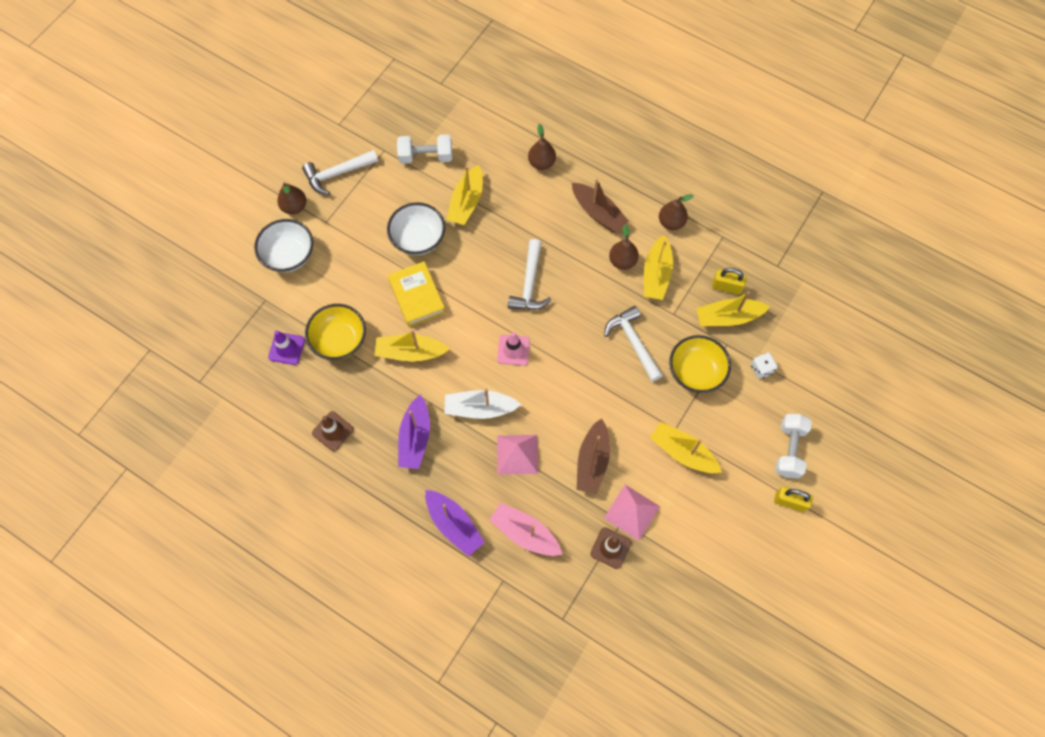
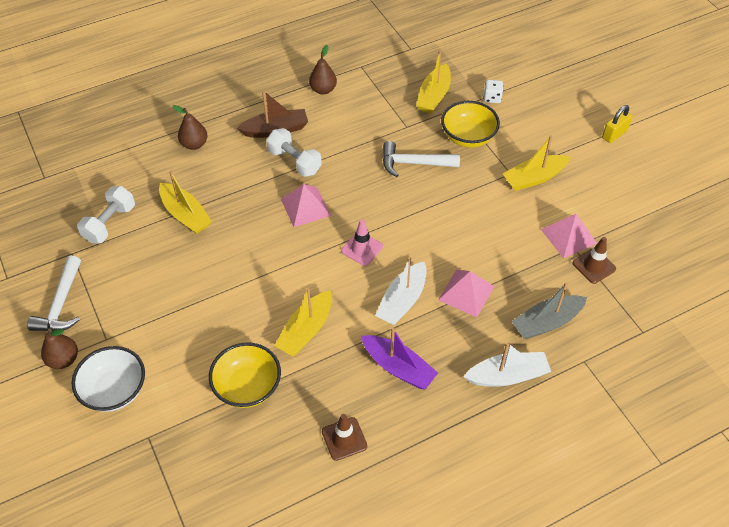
camera: 60 degrees left, 15 degrees down
purple traffic cone [268,330,305,365] -> none
white bowl [387,202,445,255] -> none
yellow book [388,261,445,327] -> none
purple boat [425,490,485,557] -> white boat [464,342,551,387]
pink boat [489,503,563,556] -> grey boat [511,282,587,339]
white hammer [508,239,551,310] -> pink pyramid [281,184,331,227]
brown boat [577,418,610,494] -> none
brown pear [609,224,639,270] -> none
yellow boat [644,235,673,300] -> none
yellow padlock [712,268,747,295] -> none
white dumbbell [775,414,812,479] -> white dumbbell moved to [266,128,322,177]

